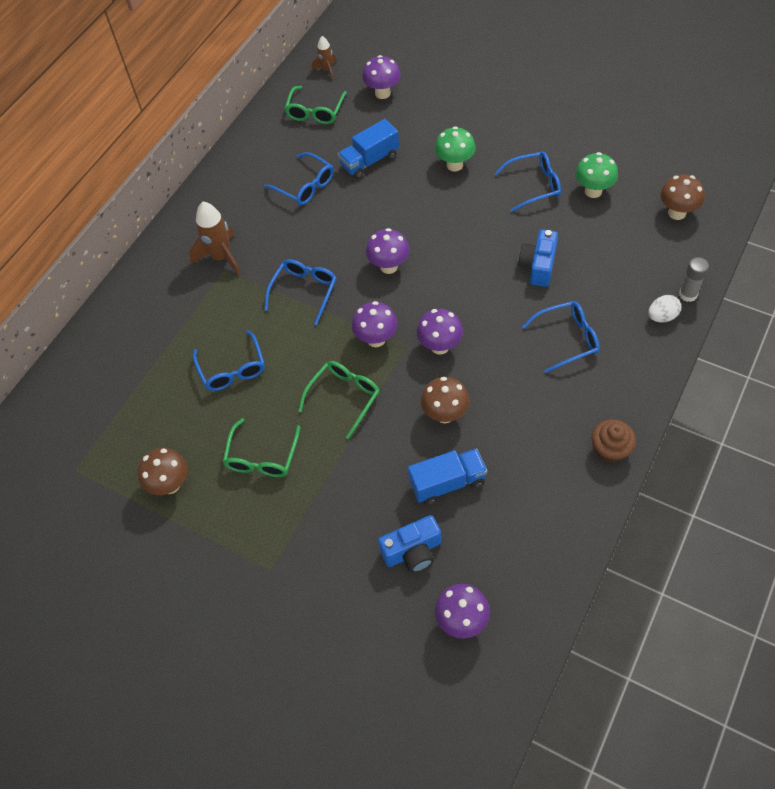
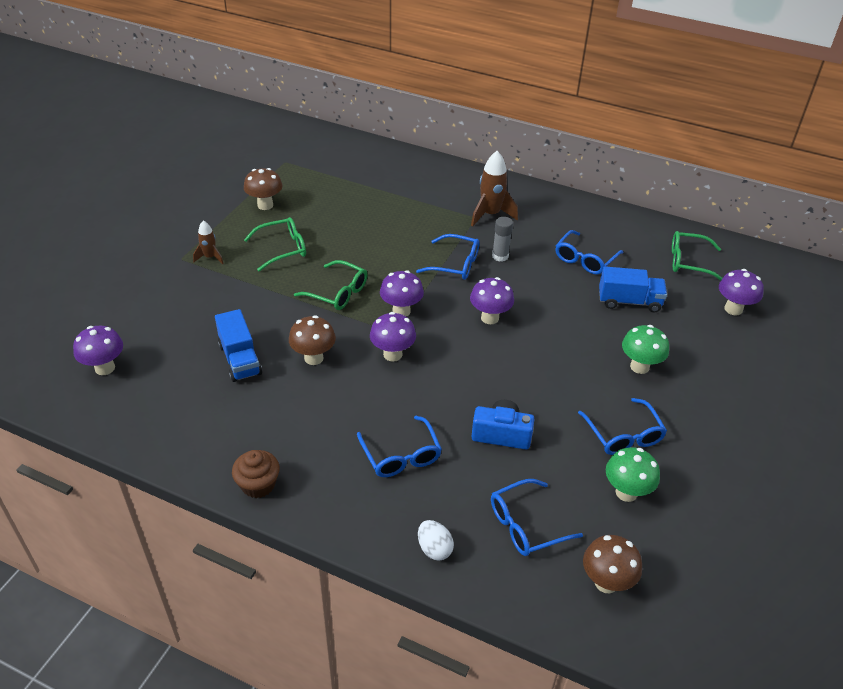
camera: 80 degrees right, 15 degrees down
blue glasses [193,330,265,391] -> blue glasses moved to [491,479,583,556]
green glasses [222,418,301,477] -> green glasses turned 150 degrees clockwise [244,217,306,271]
brown rocket [312,36,337,80] -> brown rocket moved to [193,221,224,264]
blue truck [338,119,399,179] -> blue truck turned 135 degrees clockwise [599,266,667,312]
blue camera [378,515,441,573] -> none
grey glue stick [679,257,709,302] -> grey glue stick moved to [492,217,513,262]

